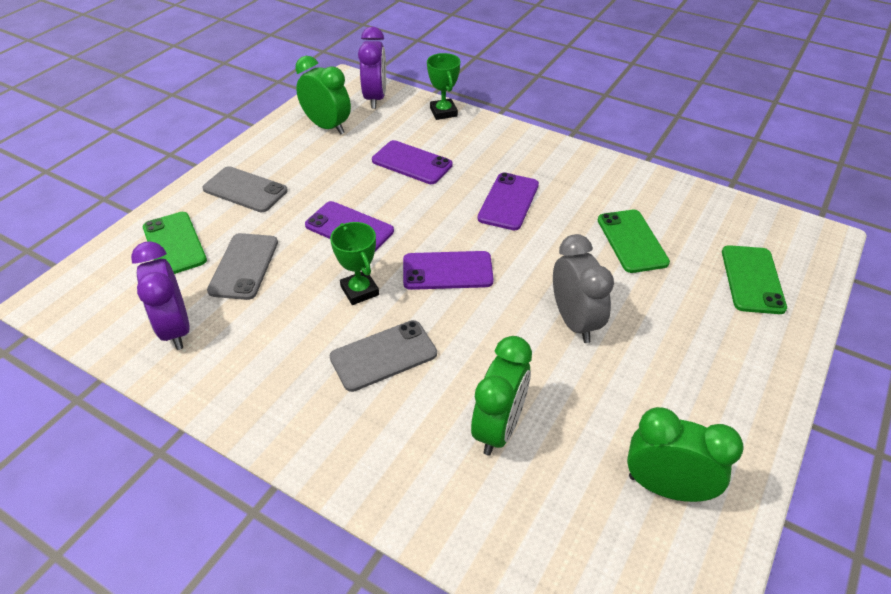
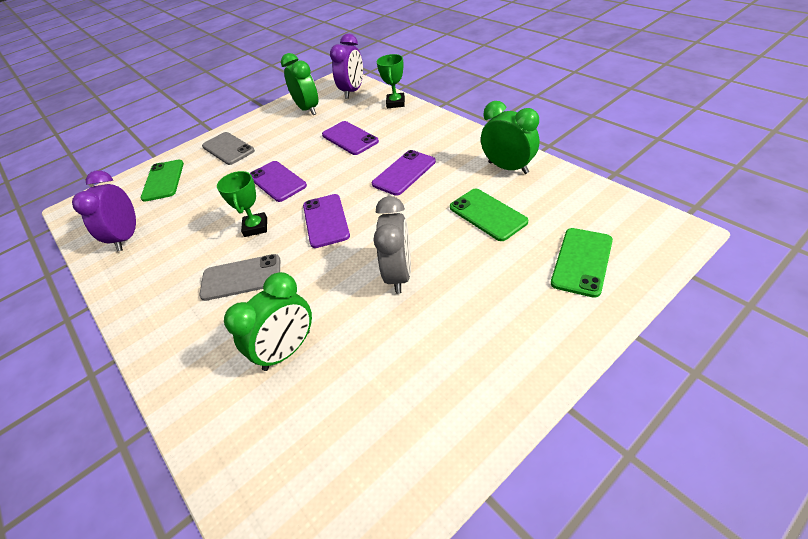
camera: 25 degrees right, 0 degrees up
grey phone [207,233,278,300] -> none
purple phone [403,251,494,290] -> purple phone turned 60 degrees clockwise [303,194,350,248]
green phone [598,210,670,273] -> green phone turned 45 degrees counterclockwise [450,189,528,241]
green clock [627,407,744,502] -> green clock moved to [481,101,539,174]

